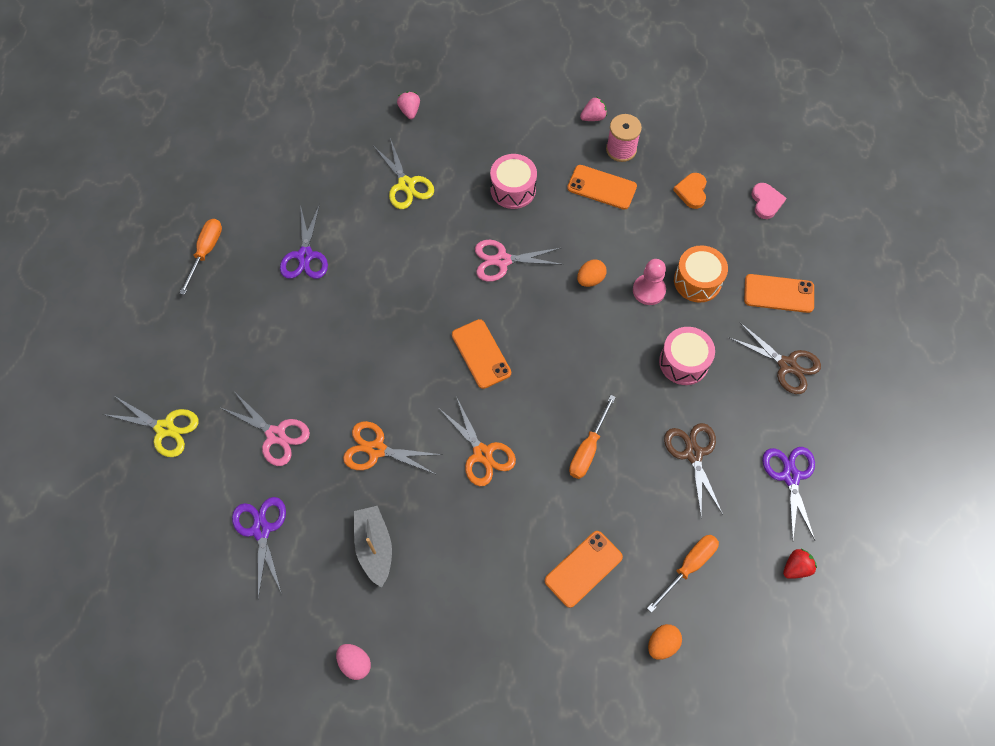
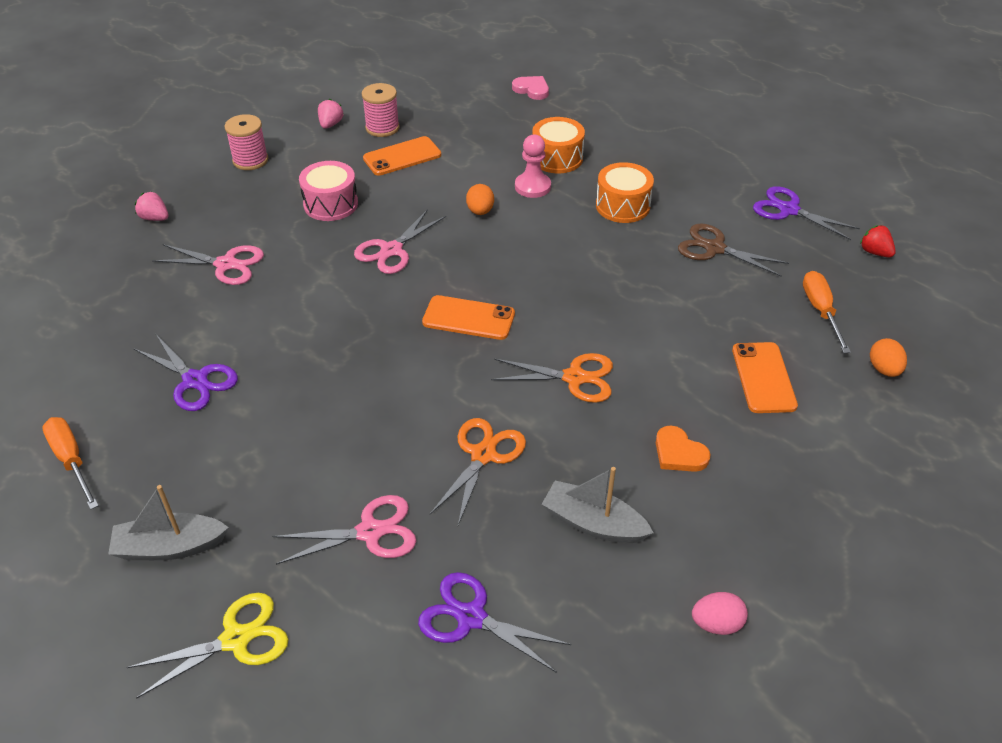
camera: 50 degrees left, 20 degrees down
orange scissors [343,421,443,475] -> orange scissors turned 150 degrees clockwise [430,418,526,525]
yellow scissors [374,138,434,209] -> pink scissors [152,244,264,285]
orange screwdriver [569,395,616,479] -> none
pink drum [659,327,715,385] -> orange drum [596,162,654,223]
orange heart [673,173,707,209] -> orange heart moved to [656,425,711,472]
brown scissors [728,322,821,394] -> none
orange phone [744,274,814,313] -> none
red strawberry [783,549,817,579] -> red strawberry turned 45 degrees counterclockwise [860,225,896,257]
none -> grey boat [108,485,229,560]
none -> pink spool [225,114,268,170]

